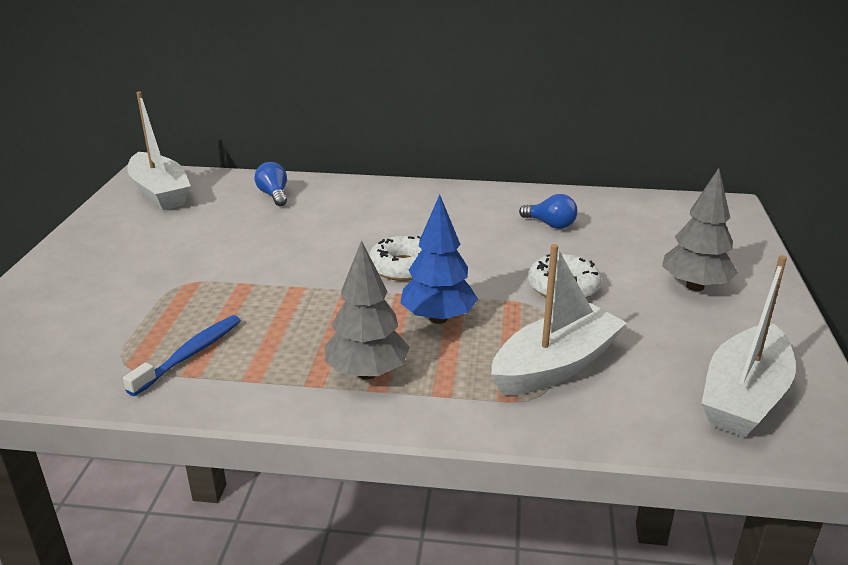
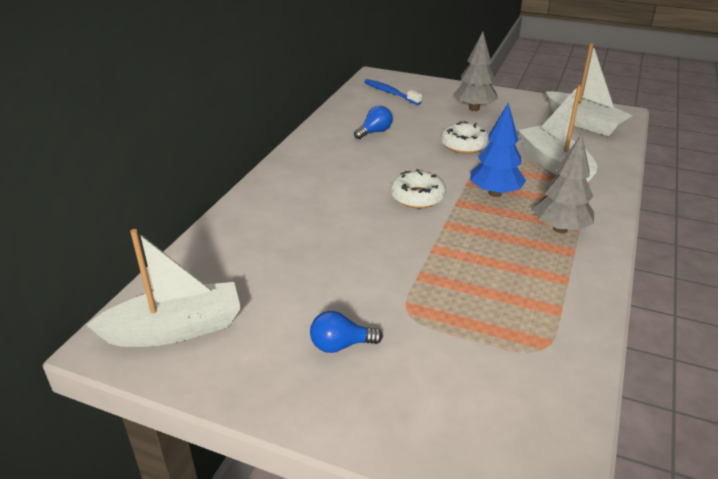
camera: 75 degrees left, 5 degrees up
blue toothbrush [123,315,241,396] -> blue toothbrush moved to [364,79,422,105]
blue light bulb [254,162,287,206] -> blue light bulb moved to [310,311,383,353]

